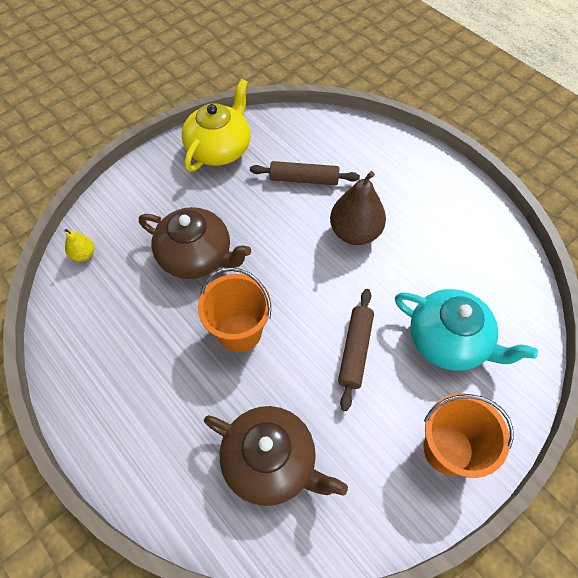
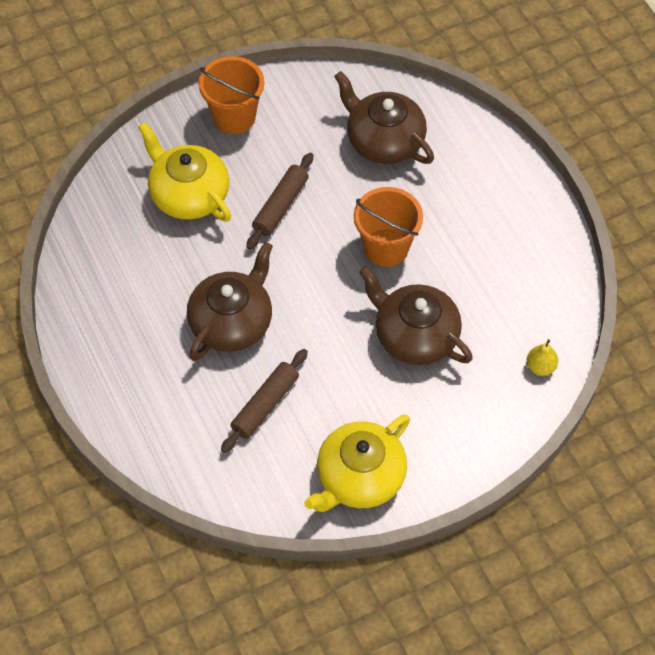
camera: 165 degrees left, 0 degrees up
brown rolling pin [250,161,360,185] -> brown rolling pin turned 75 degrees counterclockwise [221,349,308,453]
brown pear [330,171,386,245] -> brown teapot [187,242,273,361]
turquoise teapot [395,289,538,371] -> yellow teapot [138,122,231,222]

